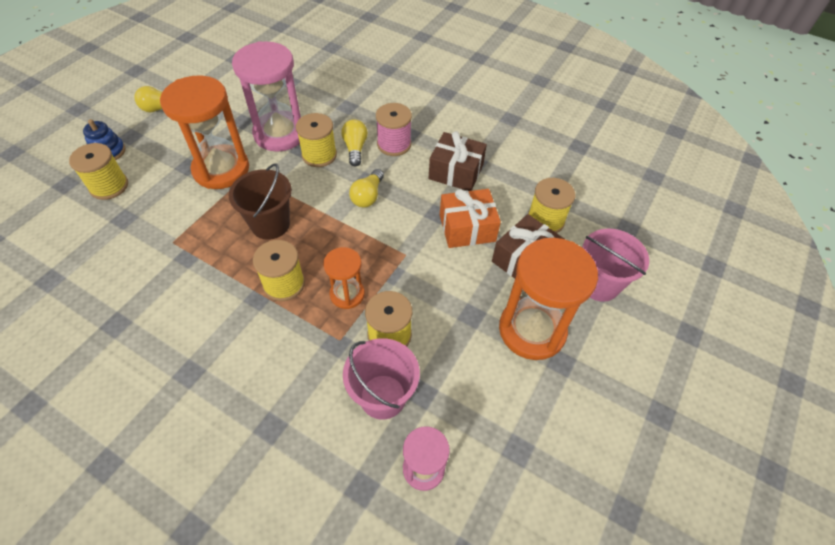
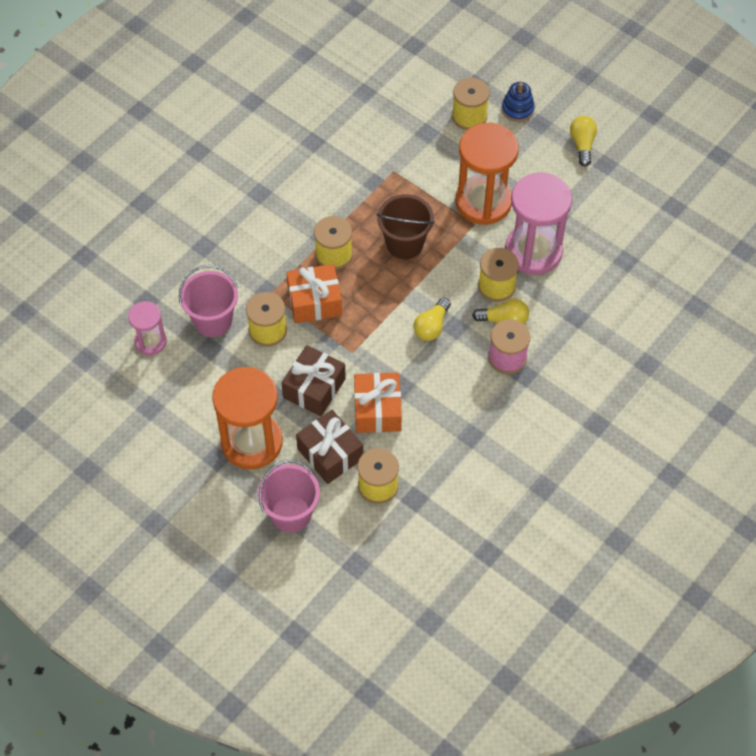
camera: 100 degrees right, 5 degrees up
orange hourglass [323,247,365,309] -> orange gift [286,264,342,323]
yellow light bulb [349,169,384,207] -> yellow light bulb turned 90 degrees counterclockwise [413,298,451,341]
brown gift [429,131,487,191] -> brown gift moved to [281,345,346,416]

